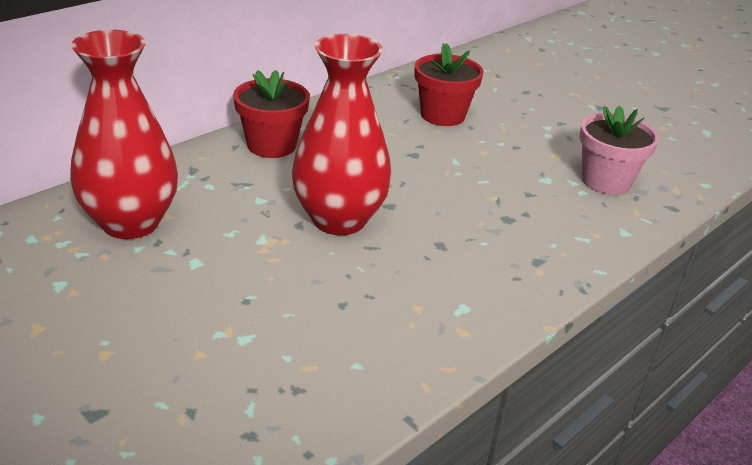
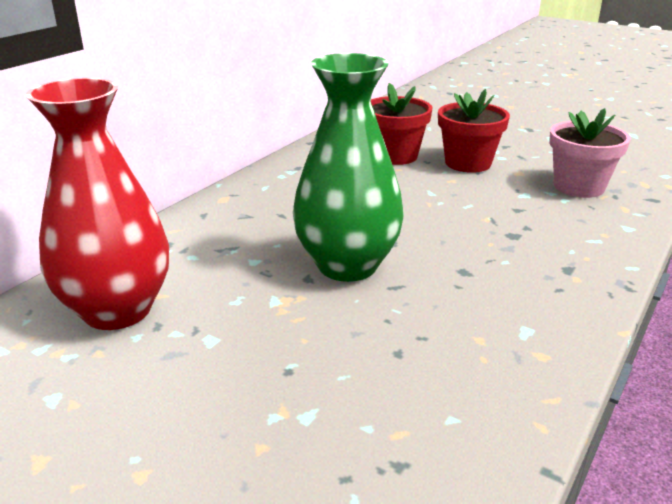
camera: 10 degrees left, 5 degrees down
red flower pot [233,70,310,158] -> red flower pot moved to [438,89,510,173]
red vase [292,34,392,235] -> green vase [293,53,404,282]

